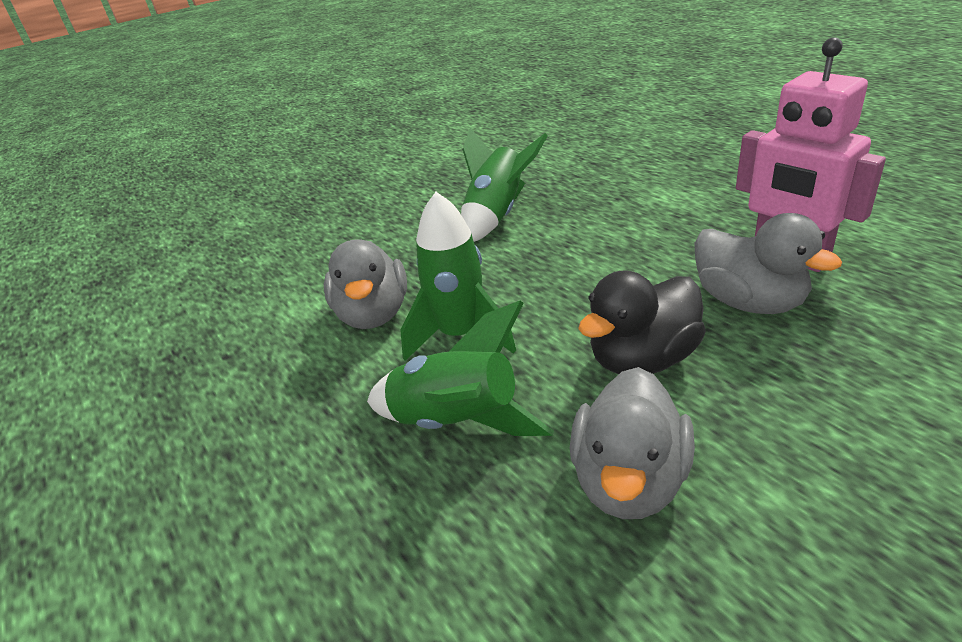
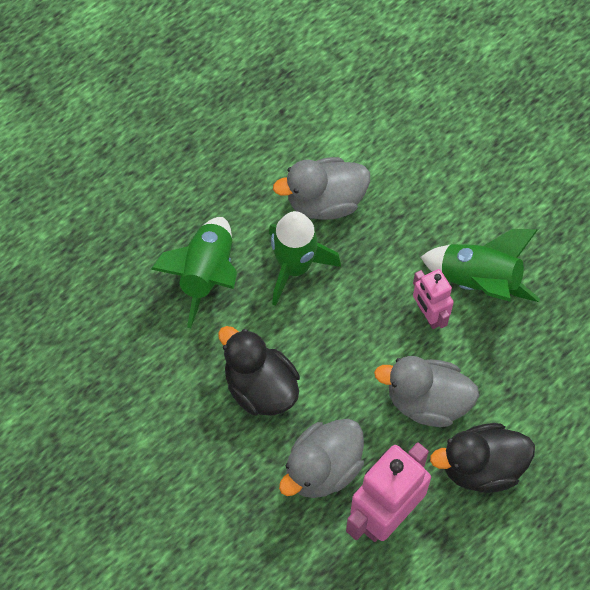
camera: 80 degrees right, 30 degrees up
grey duck [570,367,695,519] -> grey duck moved to [374,356,479,427]
none -> pink robot [413,269,454,329]
none -> black duck [430,423,535,493]

